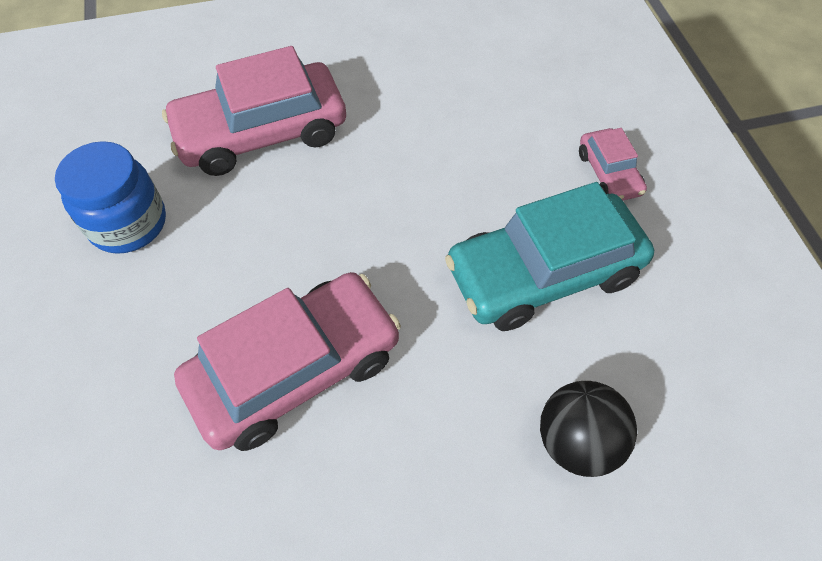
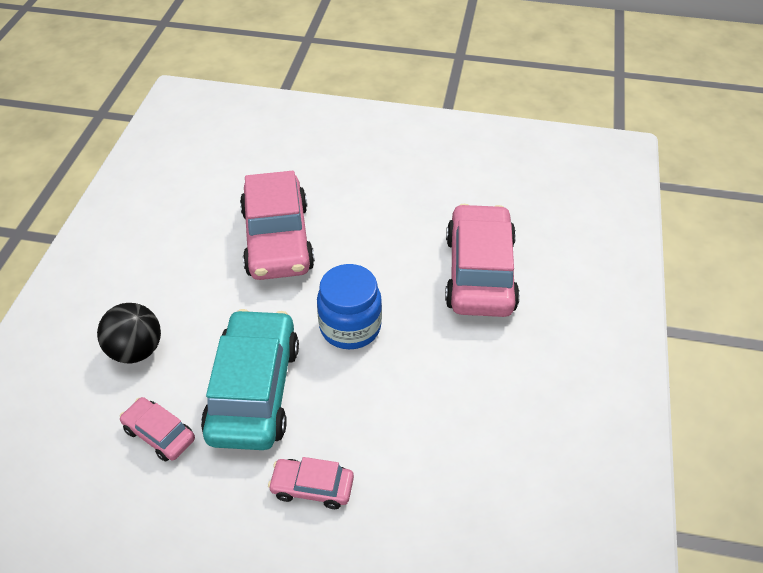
camera: 115 degrees right, 10 degrees down
blue jar [55,141,166,254] -> blue jar moved to [317,264,382,349]
none -> pink car [120,397,195,462]

